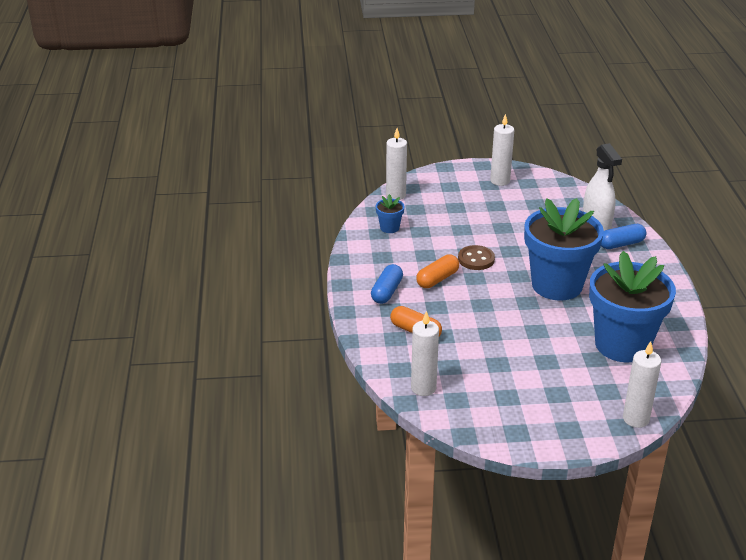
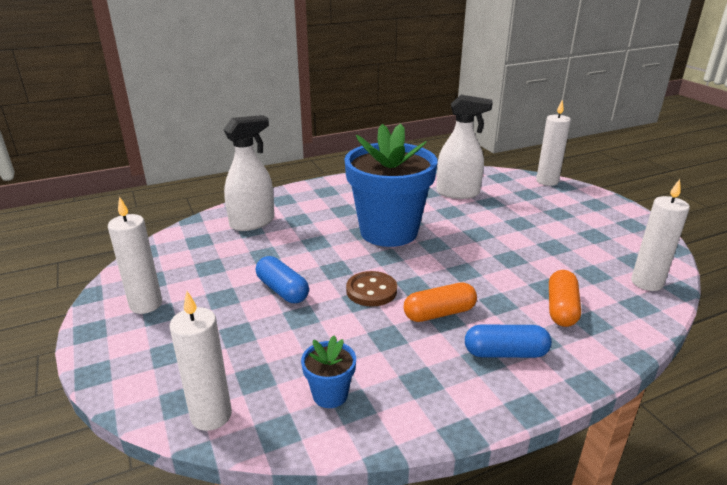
camera: 110 degrees left, 5 degrees down
orange capsule [416,254,459,288] -> orange capsule turned 45 degrees counterclockwise [404,282,477,322]
blue flower pot [589,251,676,362] -> white spray bottle [436,95,493,199]
blue capsule [601,224,646,249] -> blue capsule moved to [256,256,309,303]

